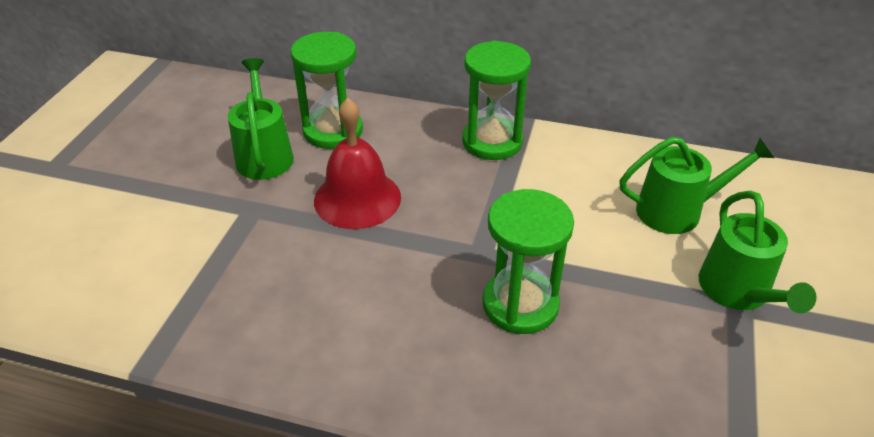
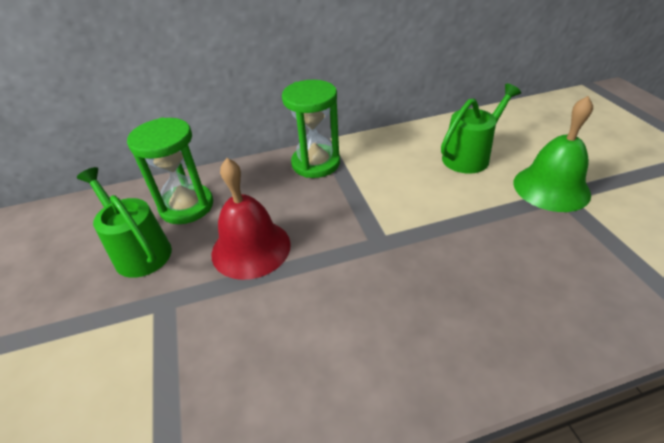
camera: 30 degrees left, 0 degrees up
green hourglass [483,189,574,334] -> none
green watering can [699,191,817,313] -> green bell [514,96,593,212]

